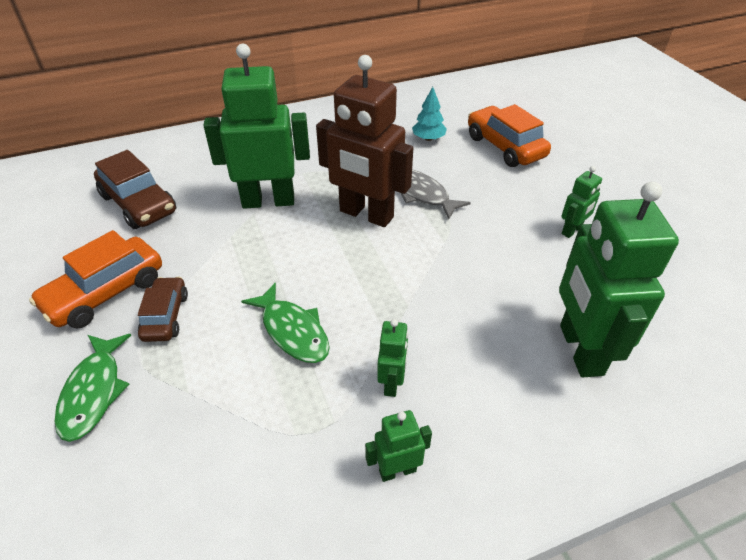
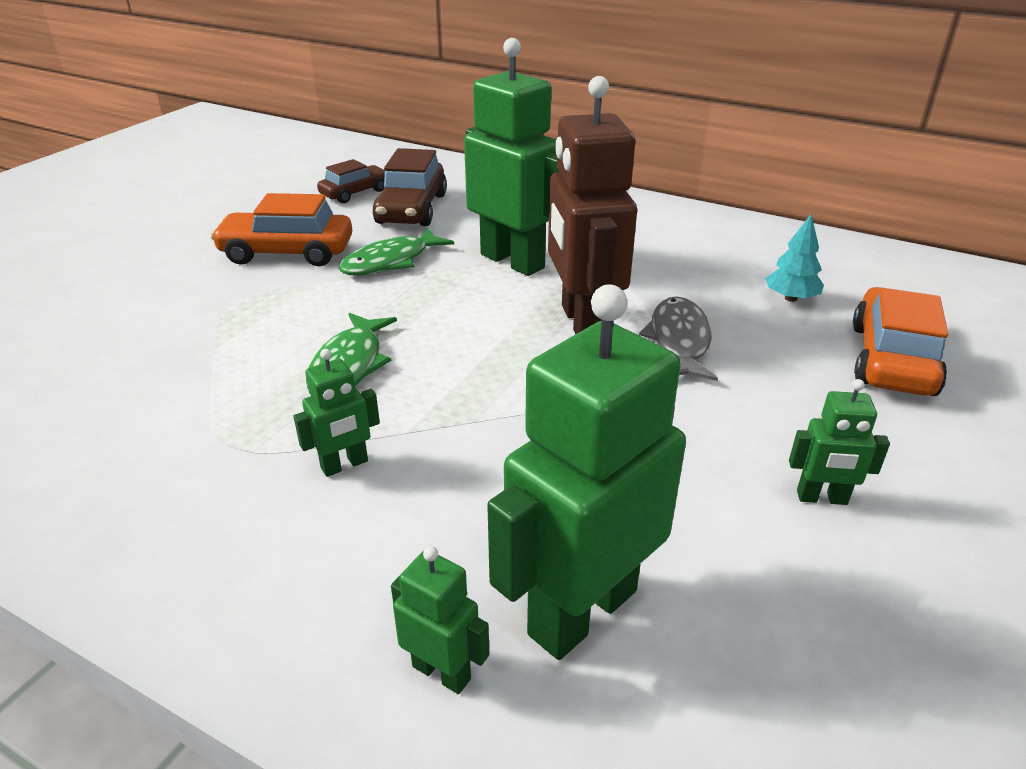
camera: 50 degrees right, 10 degrees down
green fish [55,334,131,442] -> green fish moved to [338,228,454,275]
brown car [138,277,188,342] -> brown car moved to [317,159,385,203]
green robot [365,410,432,482] -> green robot moved to [391,546,489,694]

